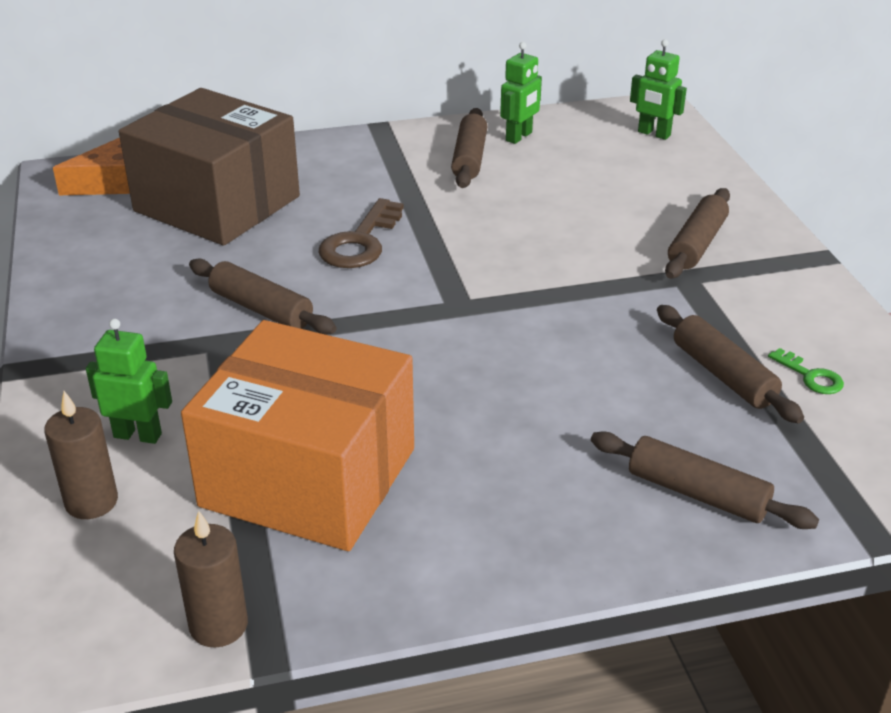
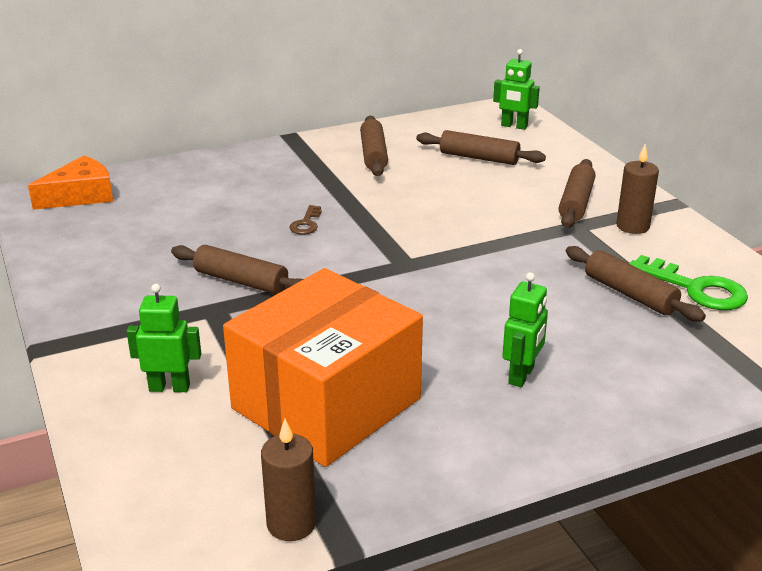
camera: 10 degrees left, 5 degrees down
brown candle [44,391,118,519] -> brown candle moved to [616,144,659,234]
brown box [119,88,300,246] -> none
orange box [181,320,414,551] -> orange box turned 60 degrees counterclockwise [223,268,423,467]
brown key [319,198,403,268] -> brown key [289,205,321,235], size x0.53
green robot [500,42,542,144] -> green robot moved to [502,272,548,387]
brown rolling pin [591,431,819,529] -> brown rolling pin moved to [416,130,546,165]
green key [768,348,844,394] -> green key [629,255,748,310], size x1.88

